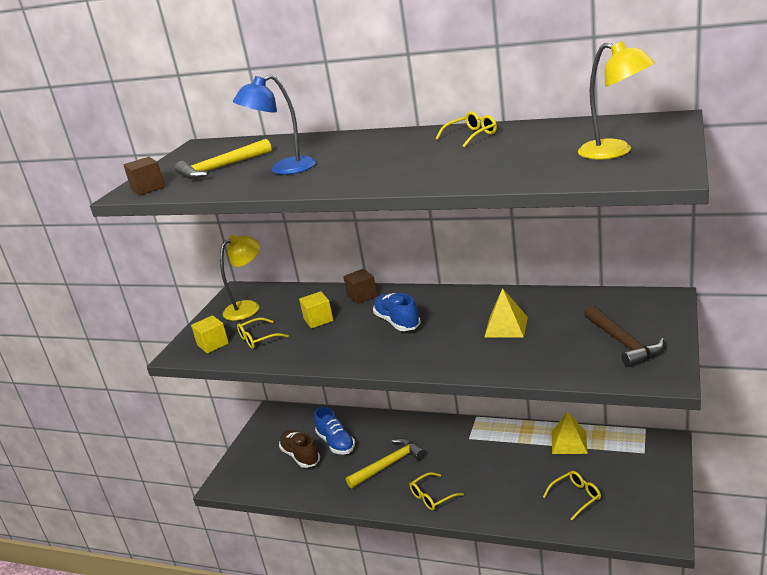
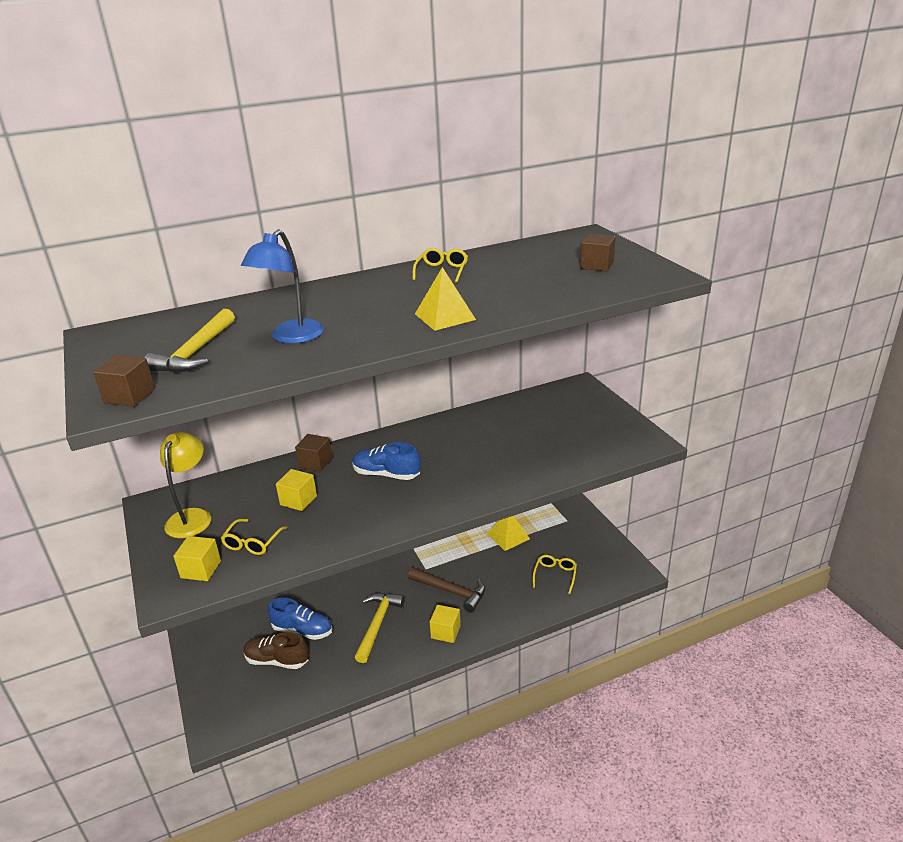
camera: 45 degrees left, 5 degrees up
yellow glasses [410,472,464,511] -> yellow cube [430,605,461,643]
yellow pyramid [484,288,528,338] -> yellow pyramid moved to [415,267,476,331]
yellow lamp [578,41,655,160] -> brown cube [580,234,616,272]
brown hammer [584,305,664,367] -> brown hammer moved to [408,567,485,613]

